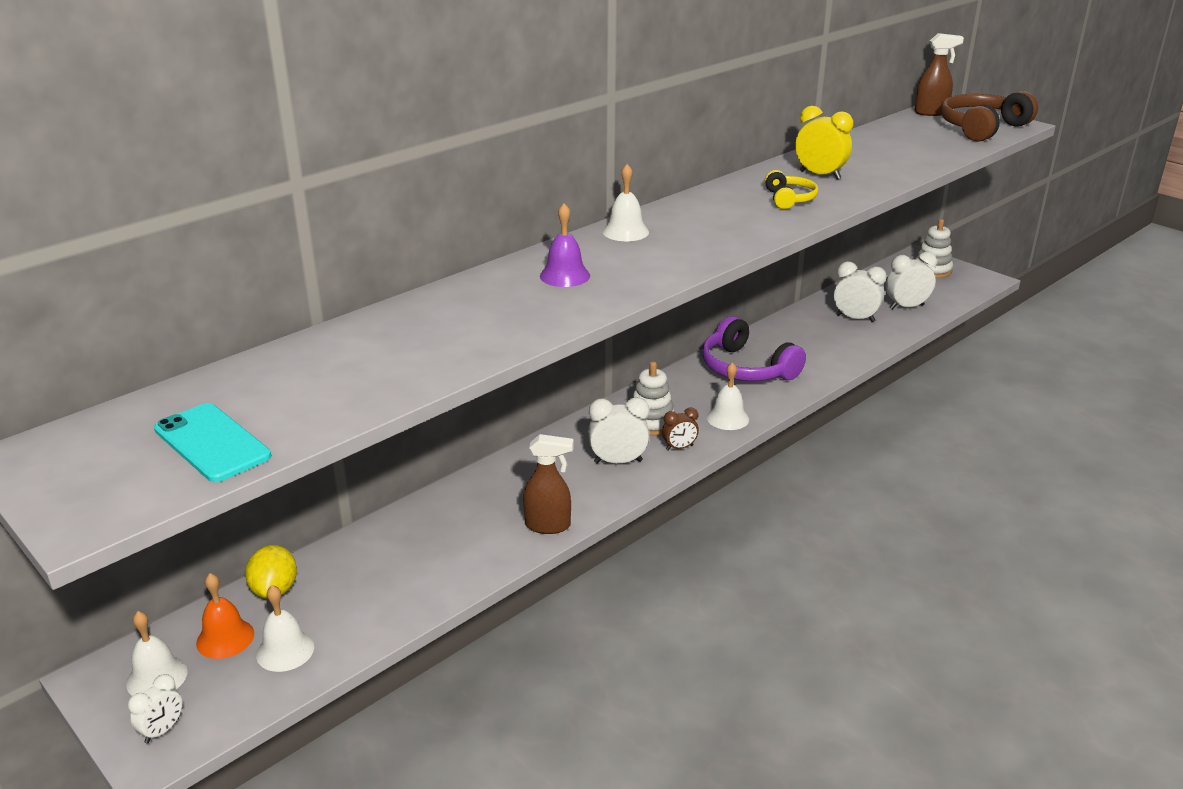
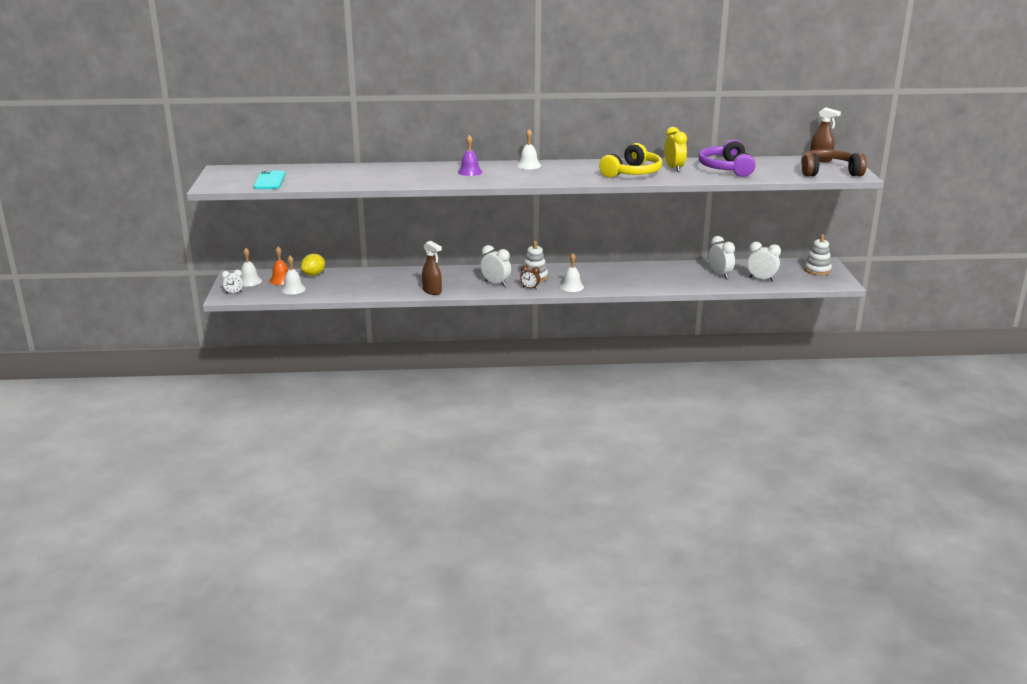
camera: 40 degrees right, 5 degrees down
purple headphones [702,316,806,381] -> purple headphones moved to [699,140,756,177]
yellow headphones [764,170,818,209] -> yellow headphones [599,143,662,178], size x1.83

